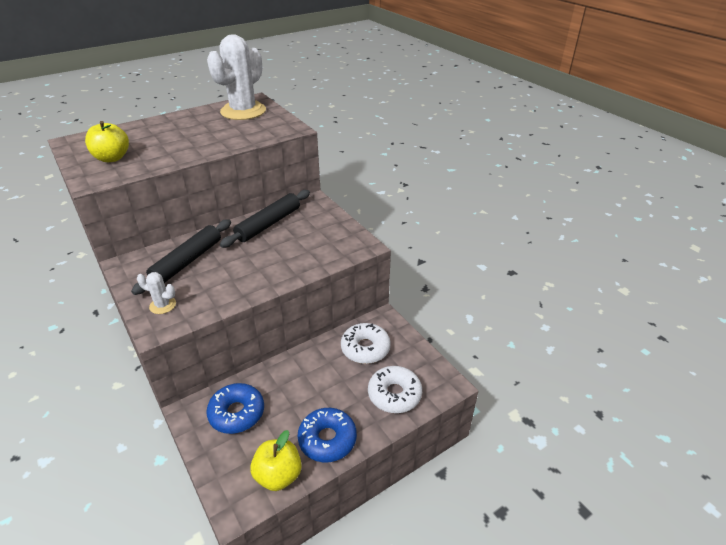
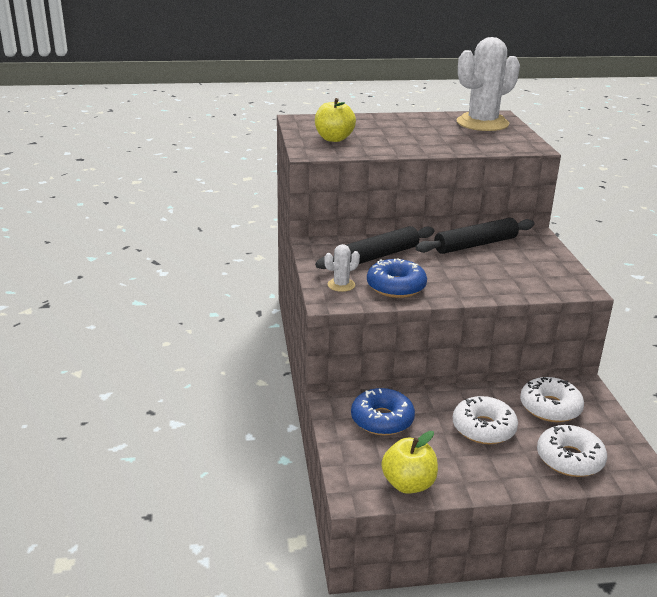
camera: 25 degrees right, 10 degrees down
white cactus [137,272,176,314] -> white cactus turned 75 degrees counterclockwise [324,244,360,292]
blue donut [298,408,357,463] -> blue donut moved to [367,258,427,298]
none -> white donut [453,396,518,444]

